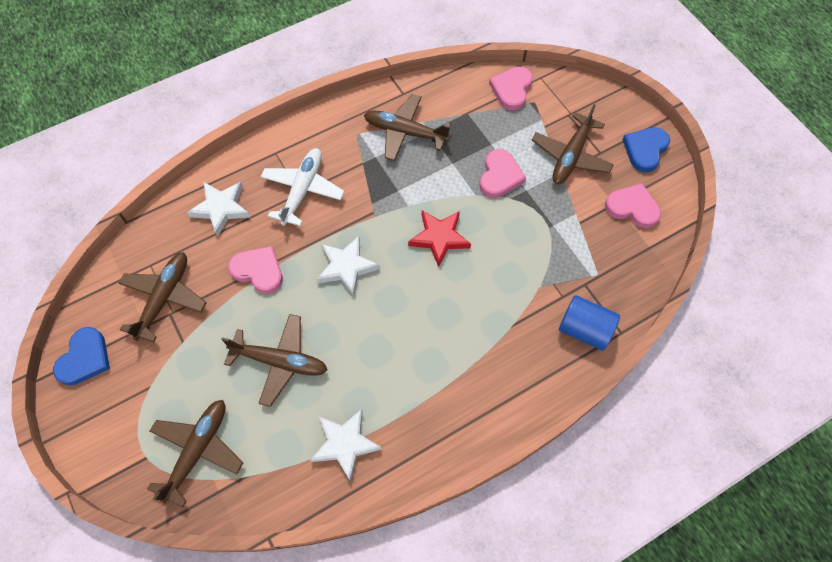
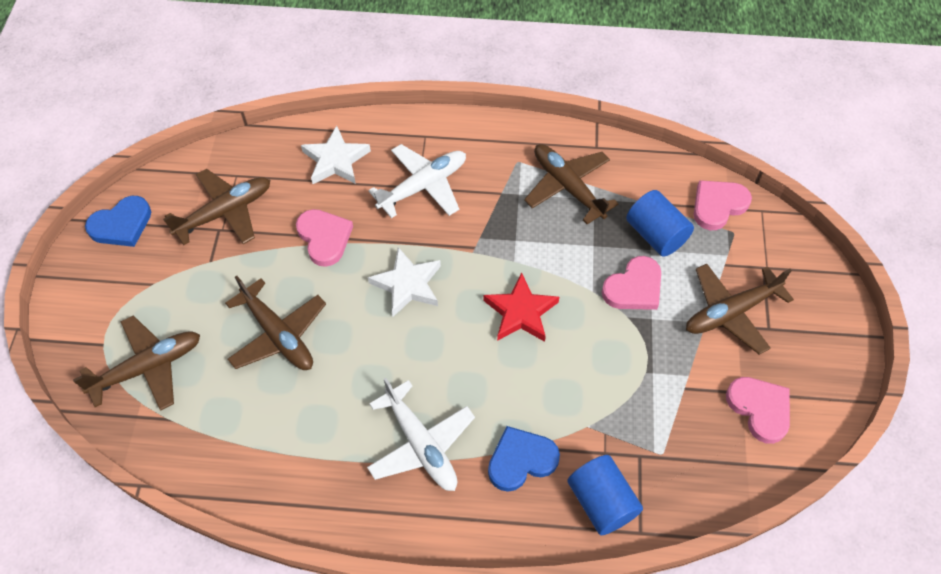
camera: 35 degrees right, 5 degrees down
white star [310,409,382,482] -> none
blue heart [622,127,670,172] -> blue heart moved to [488,426,560,492]
none -> white plane [367,378,475,491]
none -> blue cylinder [626,190,694,257]

